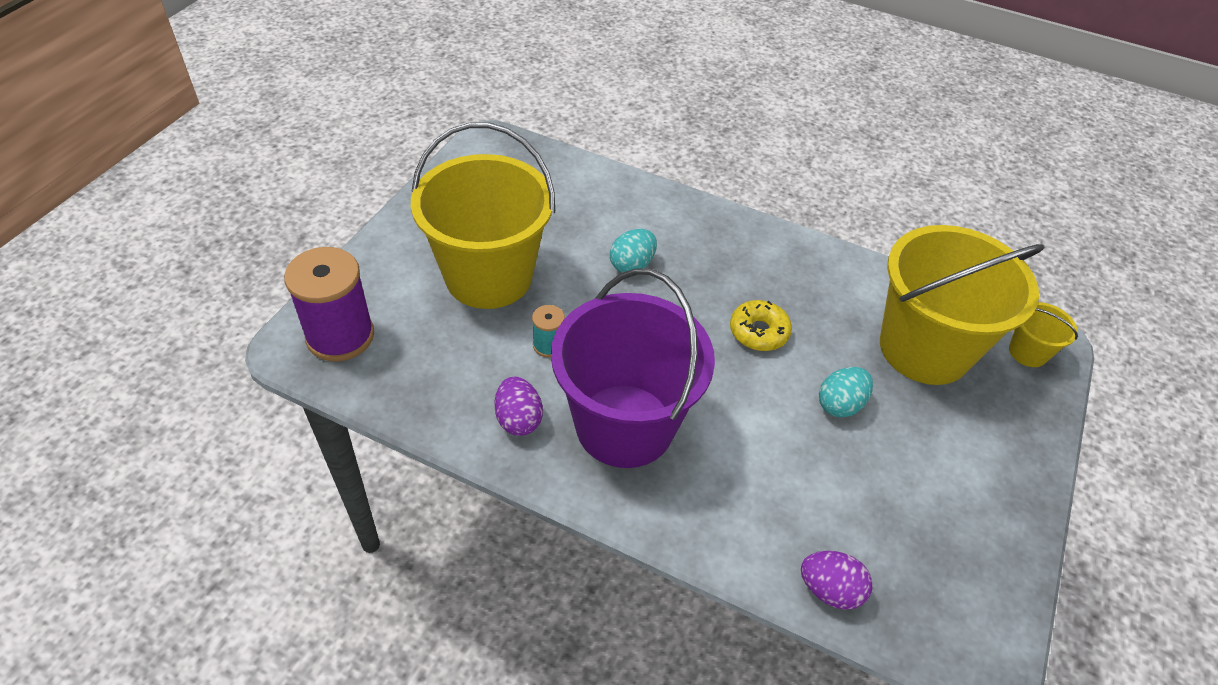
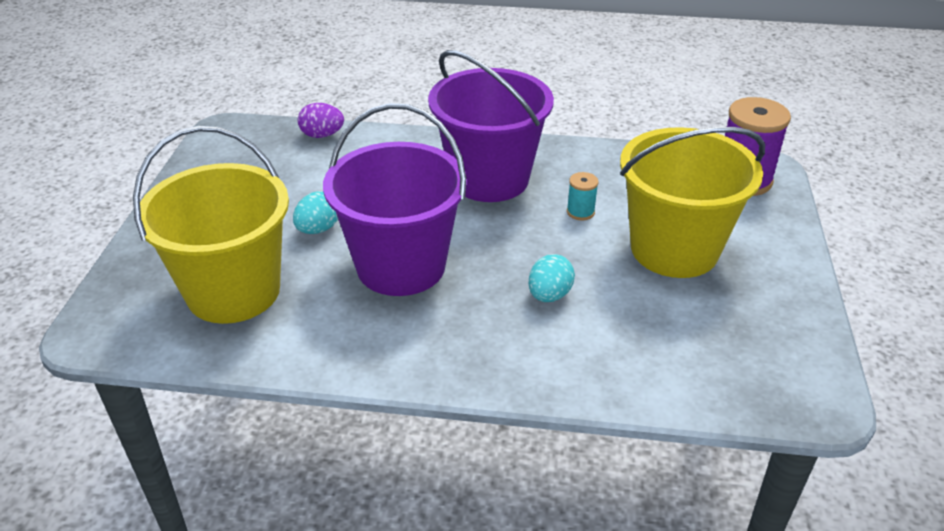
camera: 165 degrees right, 10 degrees down
purple egg [495,377,543,436] -> none
yellow donut [730,300,792,351] -> purple bucket [323,103,467,296]
yellow bucket [1009,302,1078,367] -> none

